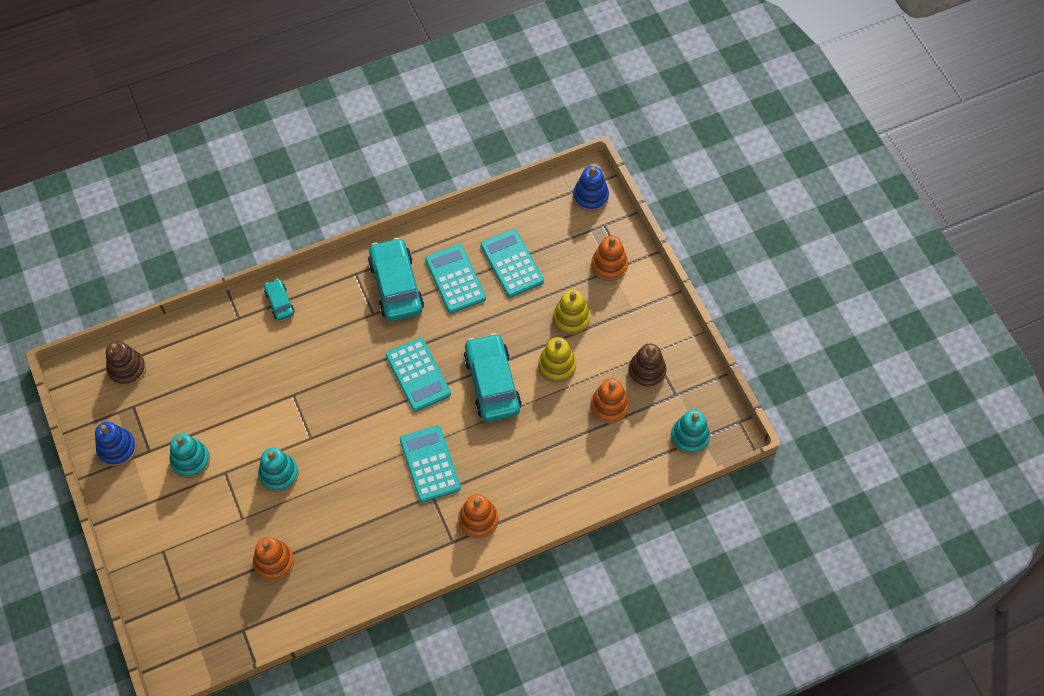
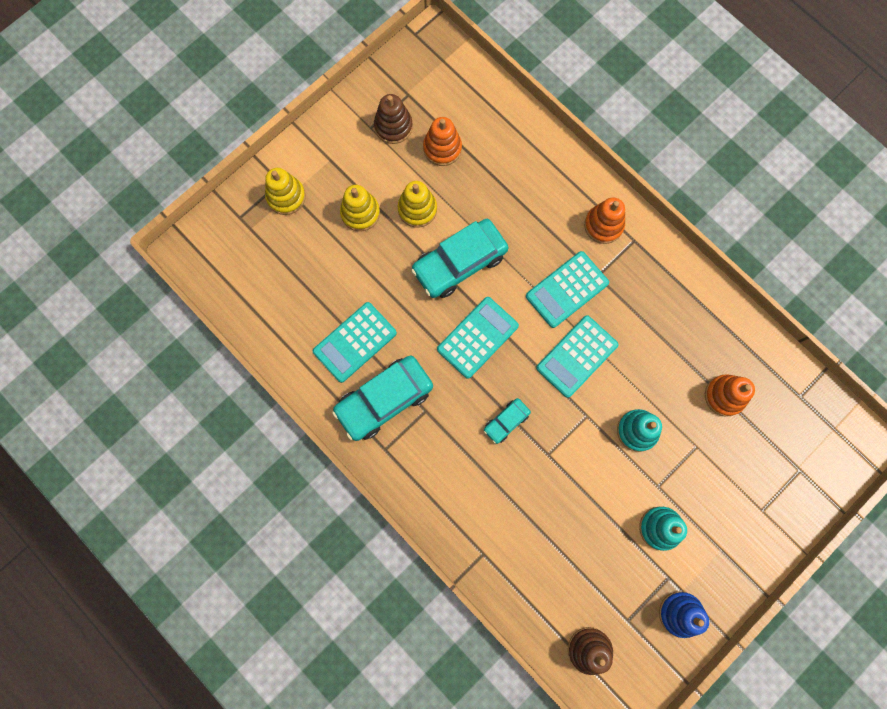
camera: 110 degrees left, 15 degrees up
turquoise car [264,279,295,321] -> turquoise car moved to [484,398,531,444]
turquoise calculator [480,229,544,298] -> turquoise calculator moved to [536,315,619,398]
blue stacking toy [573,166,609,212] -> none
orange stacking toy [591,236,628,281] -> yellow stacking toy [265,168,306,215]
turquoise stacking toy [671,410,710,455] -> none

